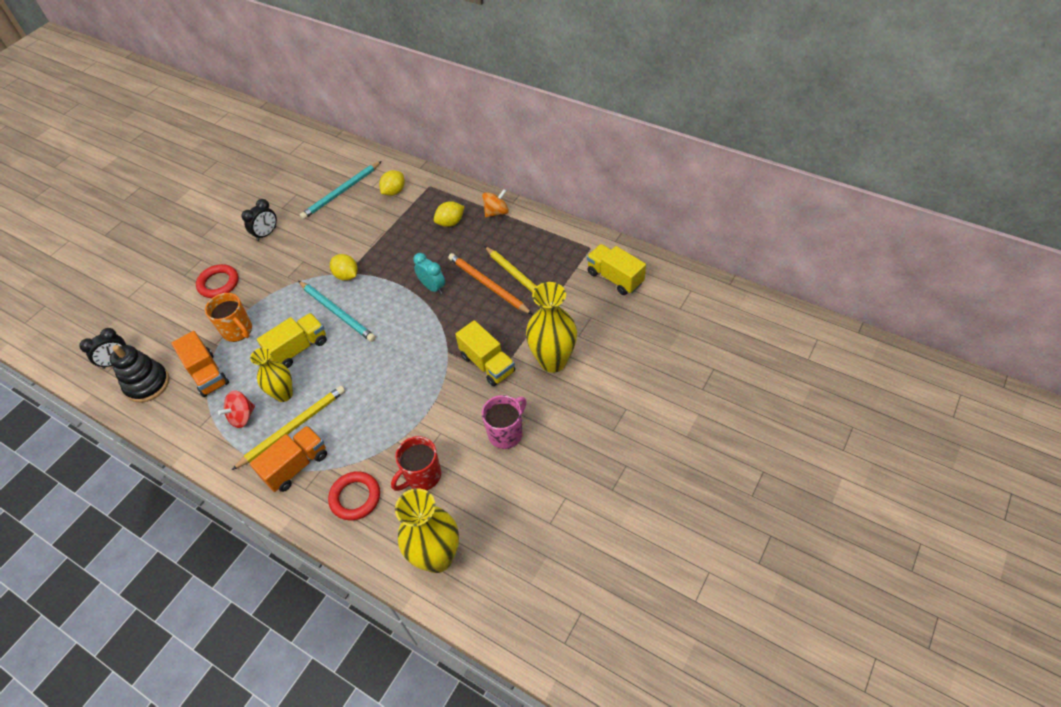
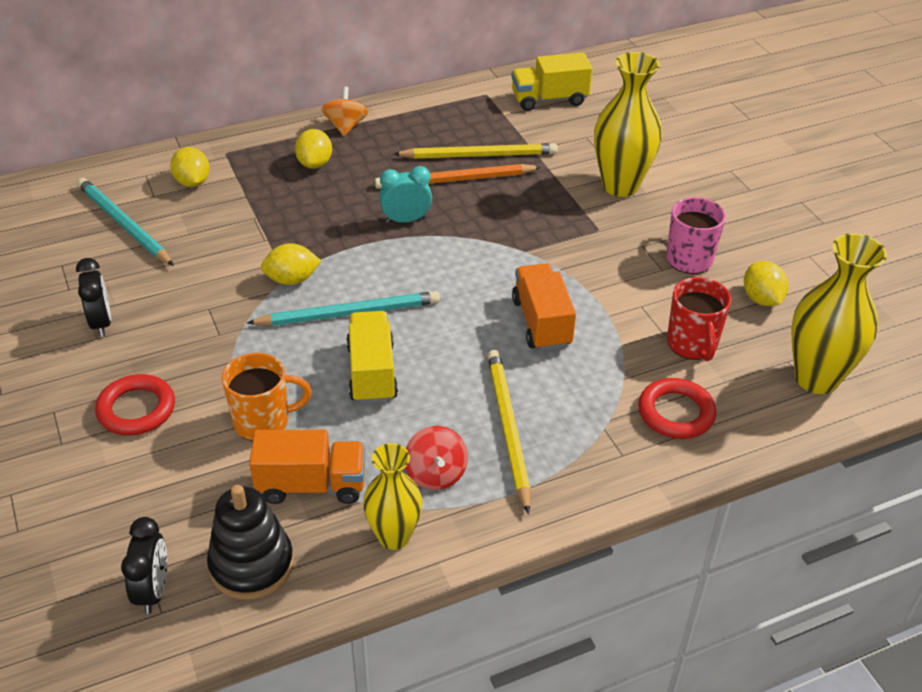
camera: 60 degrees left, 10 degrees down
yellow vase [250,348,293,402] -> yellow vase moved to [363,443,422,550]
orange truck [250,426,327,492] -> orange truck moved to [512,263,576,351]
turquoise pencil [300,161,382,220] -> turquoise pencil turned 150 degrees clockwise [77,178,174,266]
yellow truck [455,320,515,386] -> none
none -> yellow lemon [744,261,789,306]

